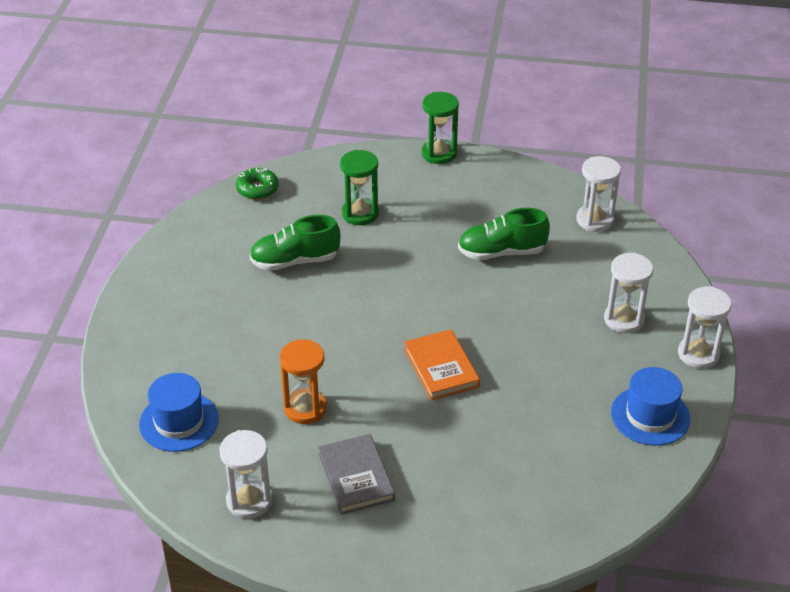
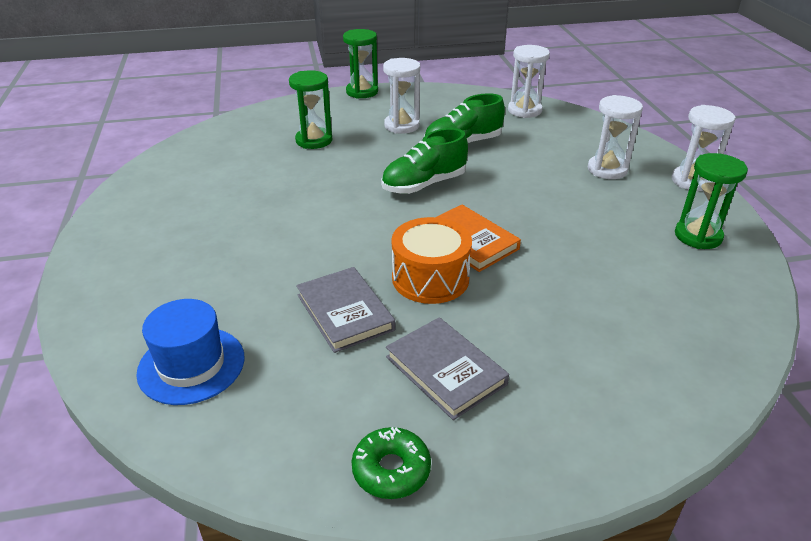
camera: 20 degrees left, 5 degrees down
white hourglass [219,430,272,519] -> white hourglass moved to [383,58,420,134]
green donut [236,168,279,200] -> green donut moved to [351,427,431,499]
green shoe [249,215,340,271] -> green shoe moved to [381,128,468,194]
orange hourglass [280,339,327,424] -> grey book [296,267,395,353]
blue hat [611,367,690,446] -> green hourglass [675,153,748,249]
none -> orange drum [392,217,472,304]

